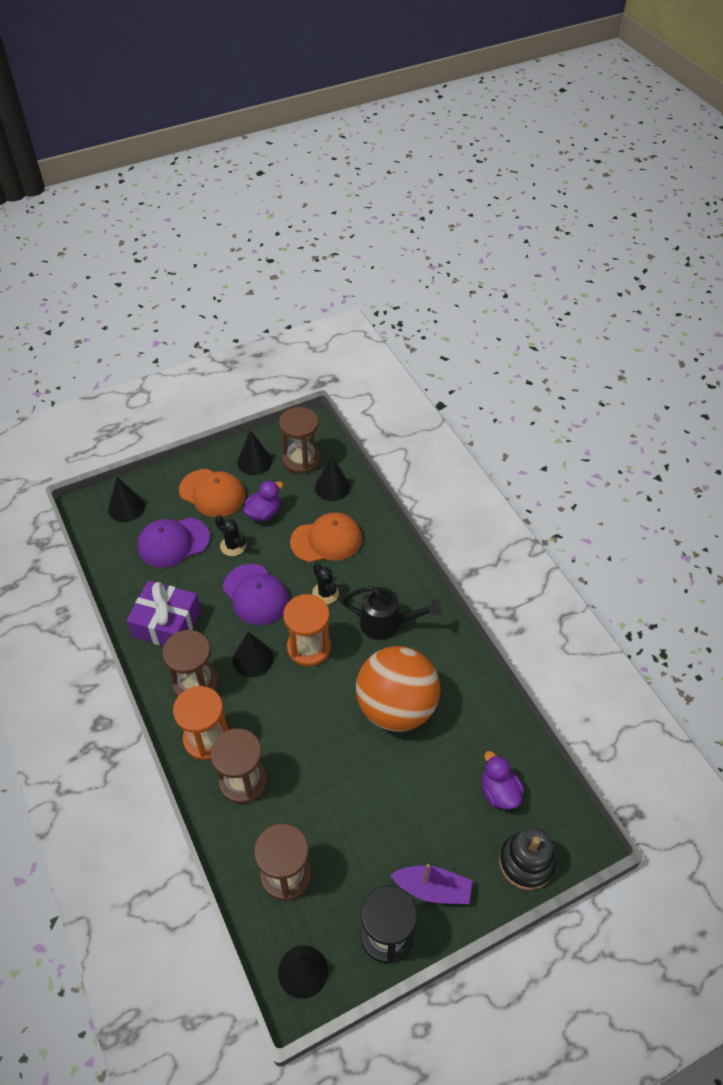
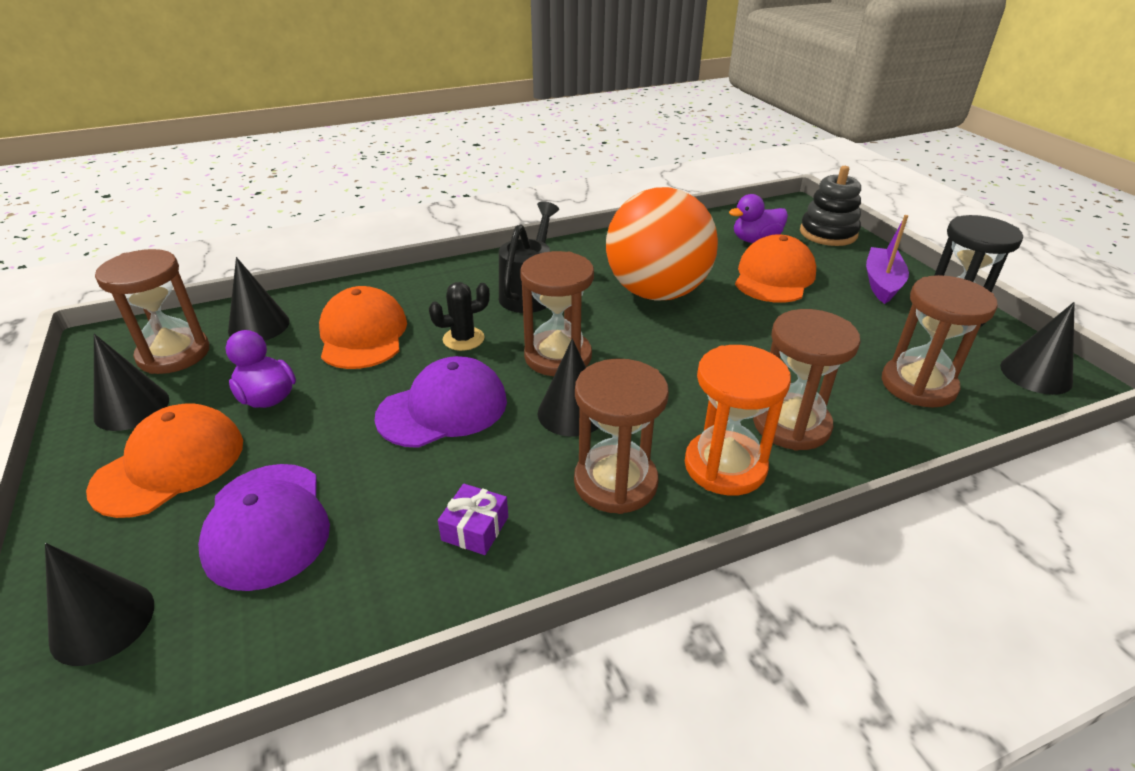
camera: 85 degrees left, 15 degrees down
purple gift [127,581,201,646] -> purple gift [438,484,508,555], size x0.47
black cactus [215,515,246,556] -> none
orange hourglass [283,594,331,667] -> brown hourglass [520,251,594,376]
none -> orange cap [735,234,816,303]

